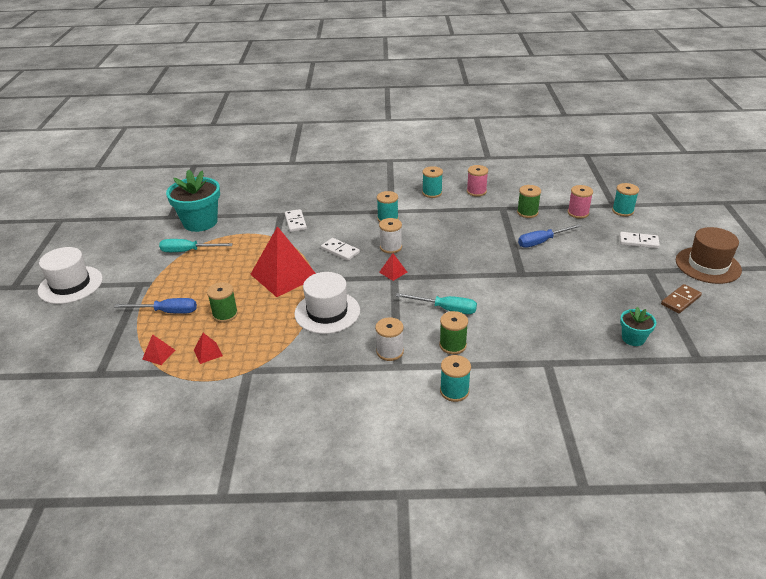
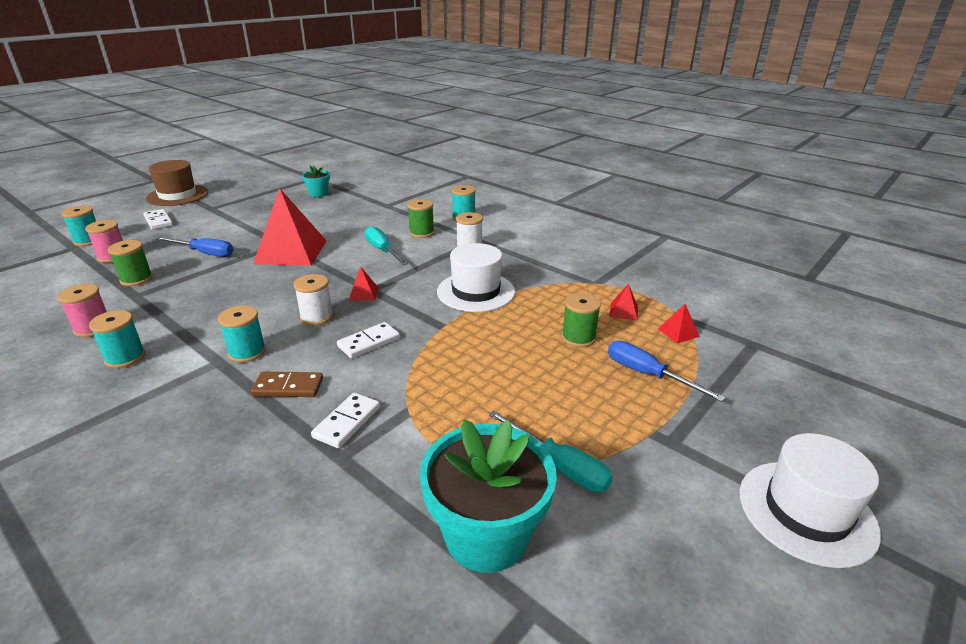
camera: 140 degrees left, 5 degrees down
red pyramid [250,226,316,297] -> red pyramid moved to [253,188,327,266]
white domino [321,238,360,261] -> white domino turned 60 degrees clockwise [337,322,400,358]
brown domino [661,284,702,313] -> brown domino moved to [251,372,323,397]

